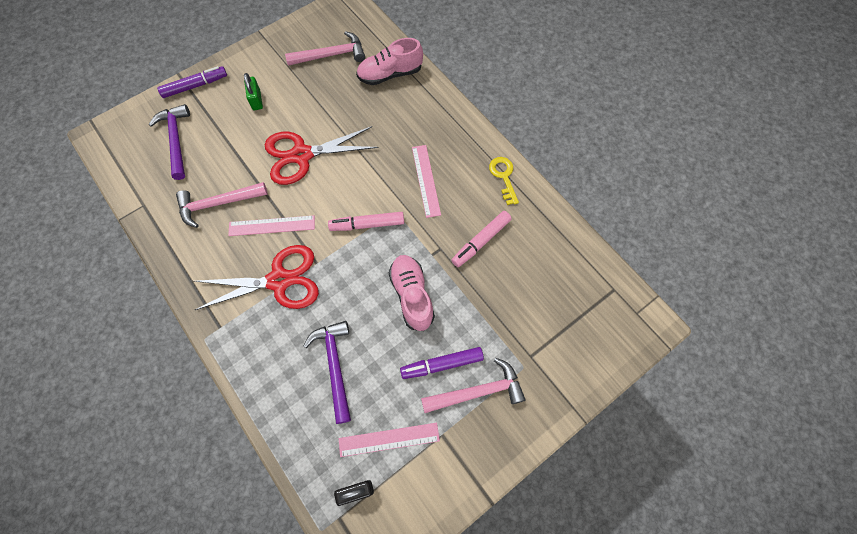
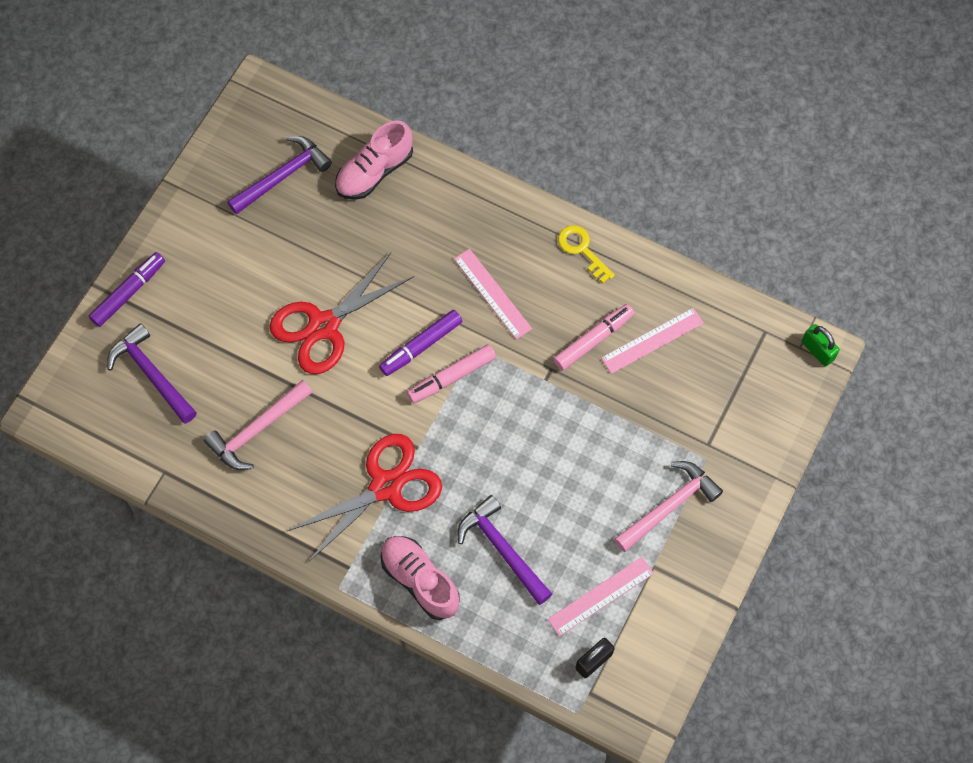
camera: 25 degrees left, 0 degrees up
pink ruler [228,215,315,236] -> pink ruler moved to [601,308,704,374]
green padlock [244,73,263,110] -> green padlock moved to [802,324,840,366]
pink hammer [285,31,365,66] -> purple hammer [227,136,332,215]
pink shoe [389,255,435,331] -> pink shoe moved to [380,536,460,620]
purple marker [400,347,484,379] -> purple marker moved to [379,310,462,376]
pink marker [451,211,512,267] -> pink marker turned 150 degrees counterclockwise [553,304,634,371]

